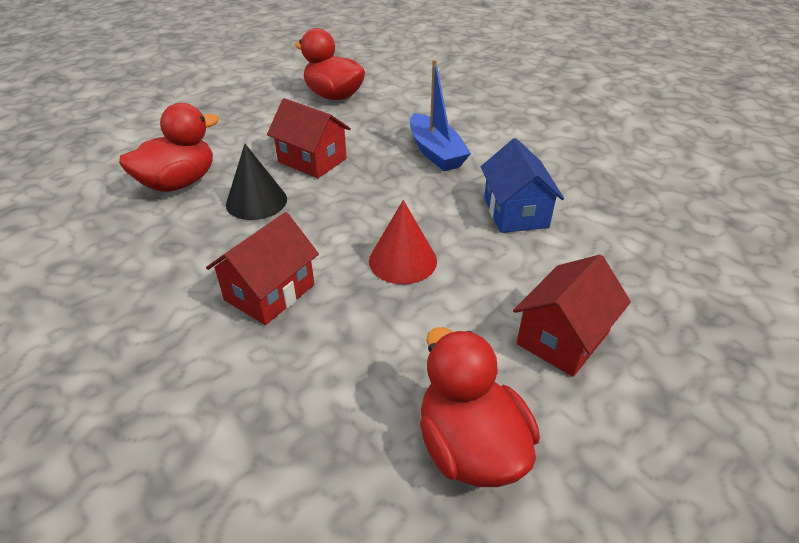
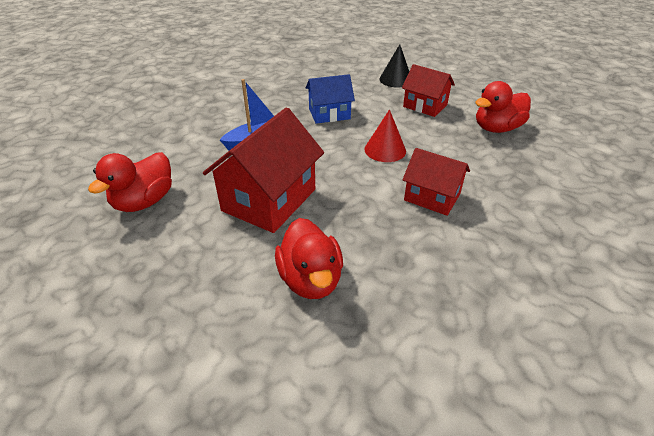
camera: 95 degrees left, 0 degrees up
red duck [119,103,219,192] -> red duck turned 150 degrees counterclockwise [275,218,343,299]
black cone [226,144,287,220] -> black cone moved to [379,44,409,88]
red house [267,98,351,178] -> red house [203,107,324,233], size x1.65

